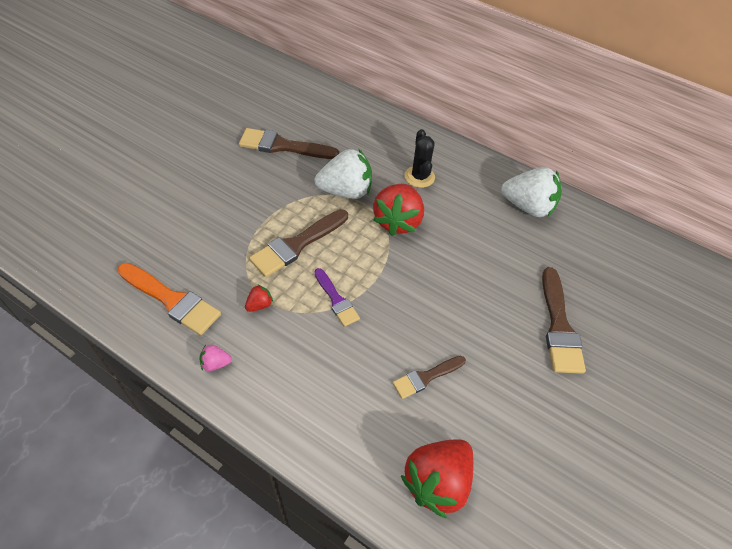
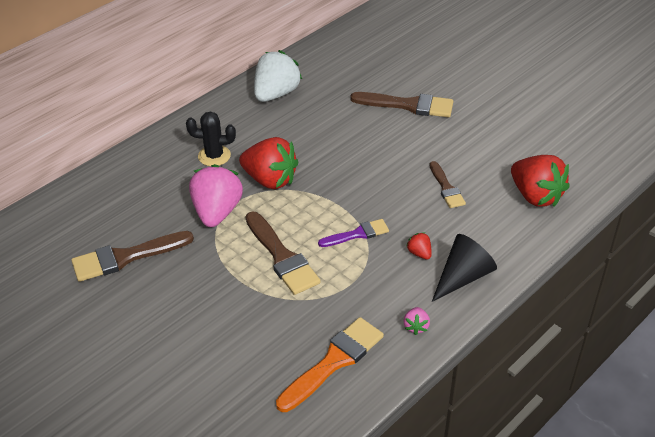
camera: 75 degrees left, 10 degrees down
brown brush [239,128,339,159] -> brown brush turned 45 degrees clockwise [71,231,194,282]
red strawberry [245,284,273,312] -> red strawberry moved to [406,232,432,260]
white strawberry [314,149,372,199] -> pink strawberry [189,164,243,227]
none -> black cone [432,234,497,302]

